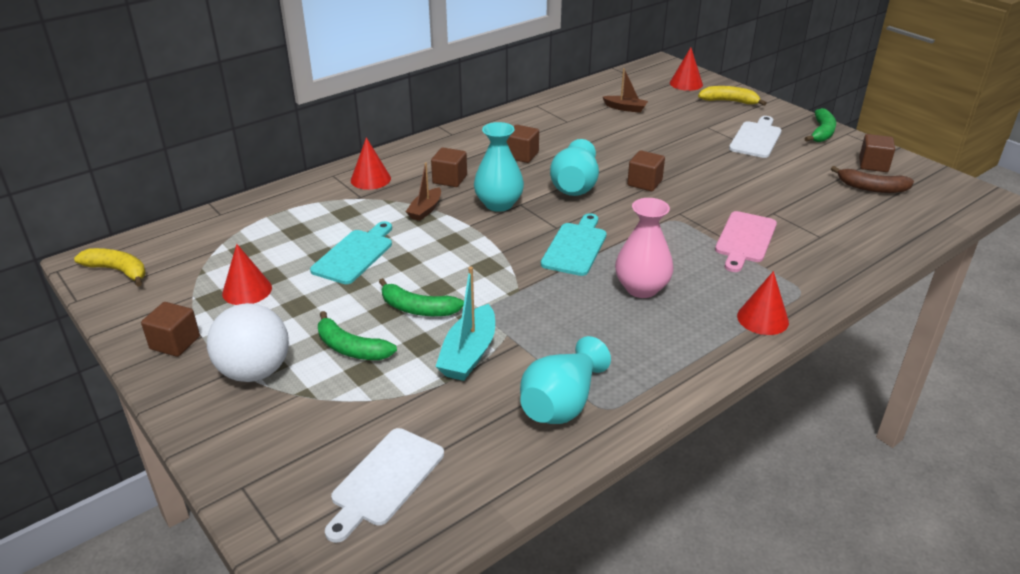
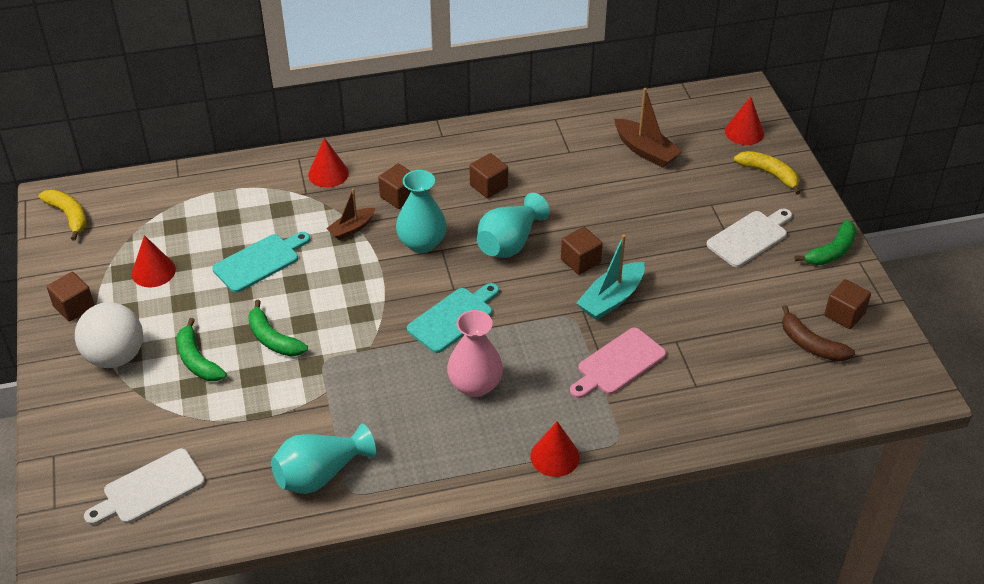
camera: 25 degrees right, 10 degrees up
turquoise boat [435,267,495,381] -> turquoise boat moved to [576,234,645,320]
brown boat [603,68,648,113] -> brown boat [614,88,683,168], size x1.55

